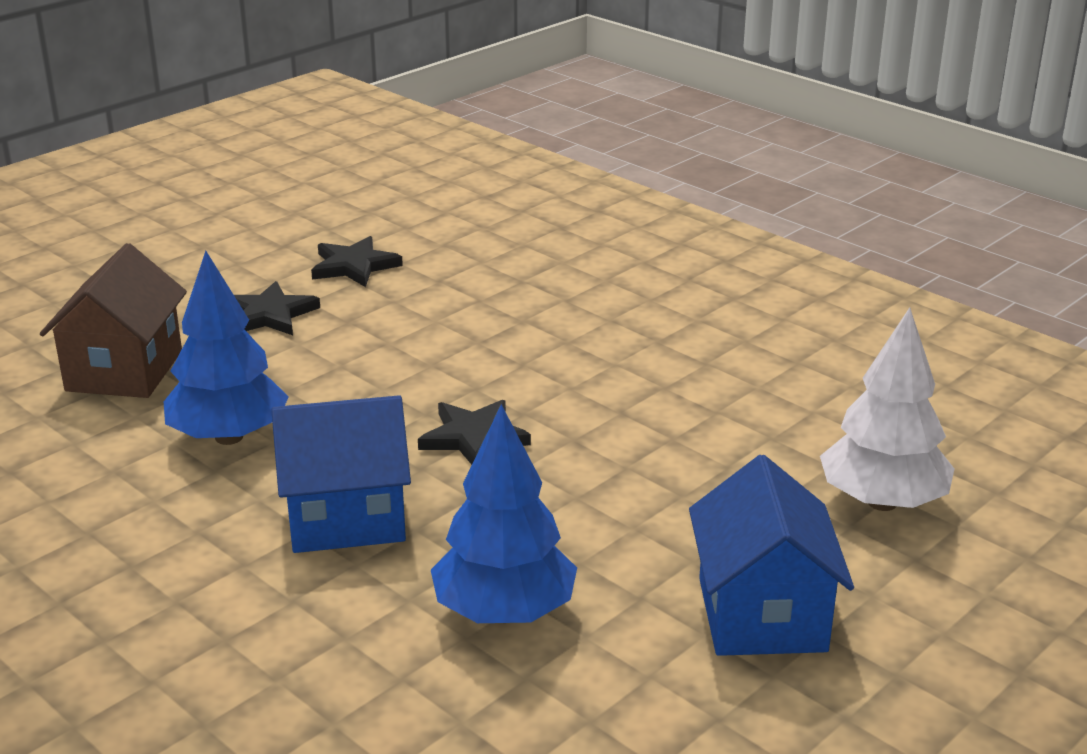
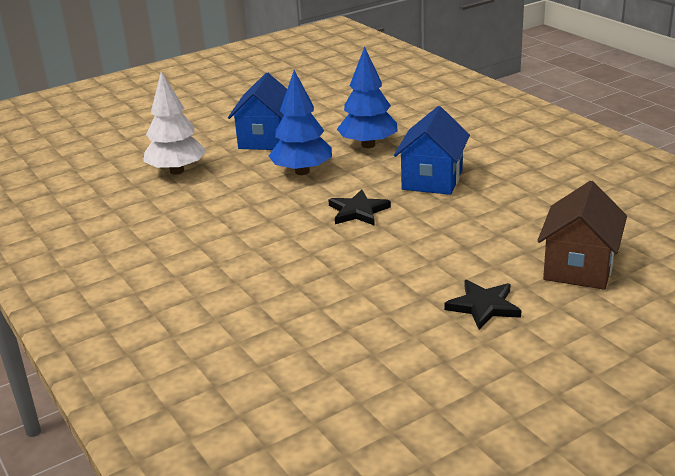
camera: 165 degrees left, 0 degrees up
blue tree [164,251,289,445] -> blue tree moved to [269,70,332,175]
blue house [271,395,411,553] -> blue house turned 75 degrees counterclockwise [394,106,470,195]
black star [311,236,403,287] -> none

